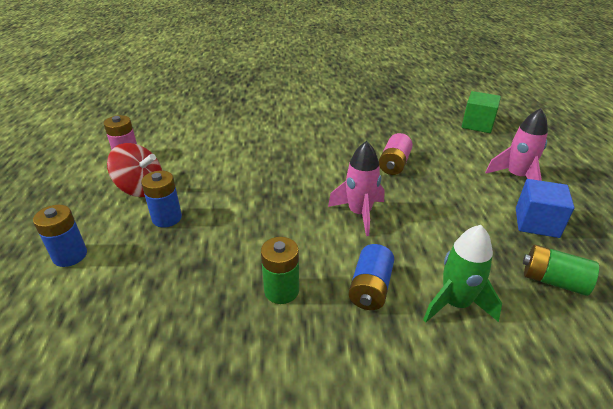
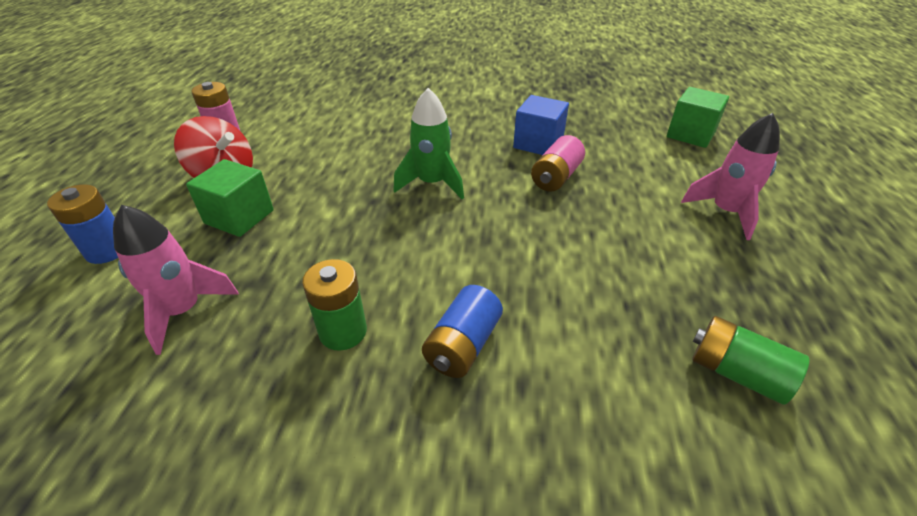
camera: 10 degrees right, 5 degrees up
blue battery [141,171,182,227] -> green cube [186,159,274,237]
pink rocket [328,141,384,236] -> pink rocket moved to [113,205,239,355]
green rocket [423,225,502,323] -> green rocket moved to [393,88,464,199]
blue cube [516,179,575,238] -> blue cube moved to [513,95,569,155]

